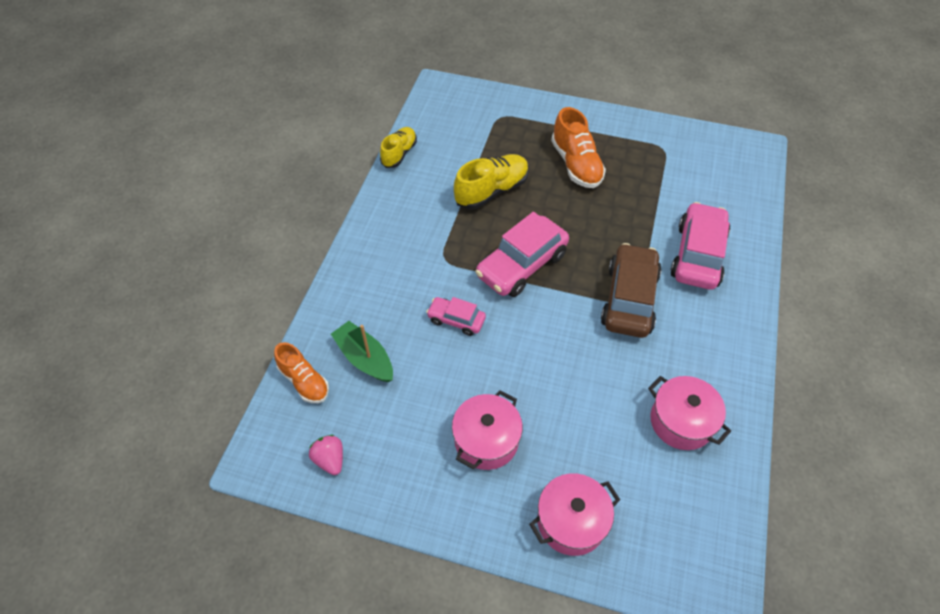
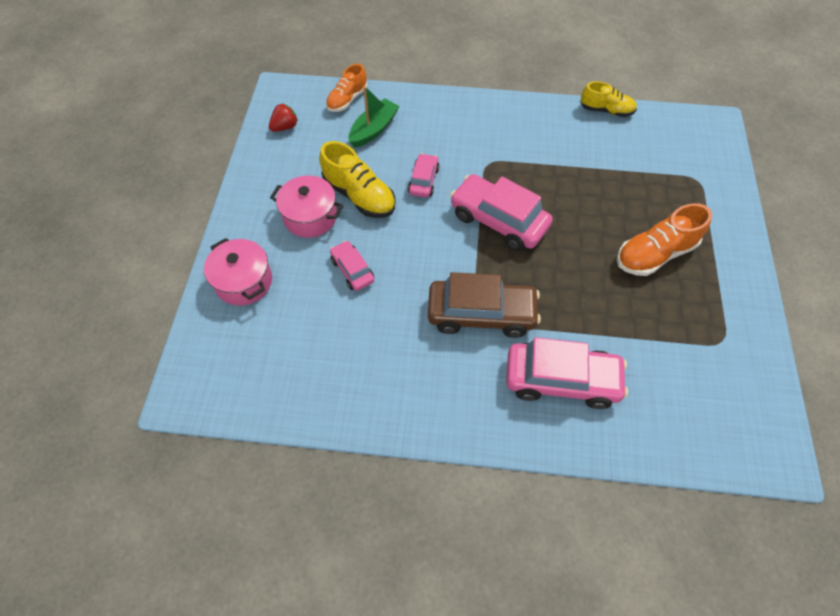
camera: 80 degrees right, 5 degrees up
pink strawberry [309,435,343,475] -> red strawberry [269,104,298,132]
yellow shoe [454,154,529,209] -> yellow shoe moved to [319,141,396,218]
pink pot [648,376,731,450] -> none
none -> pink car [330,240,374,291]

